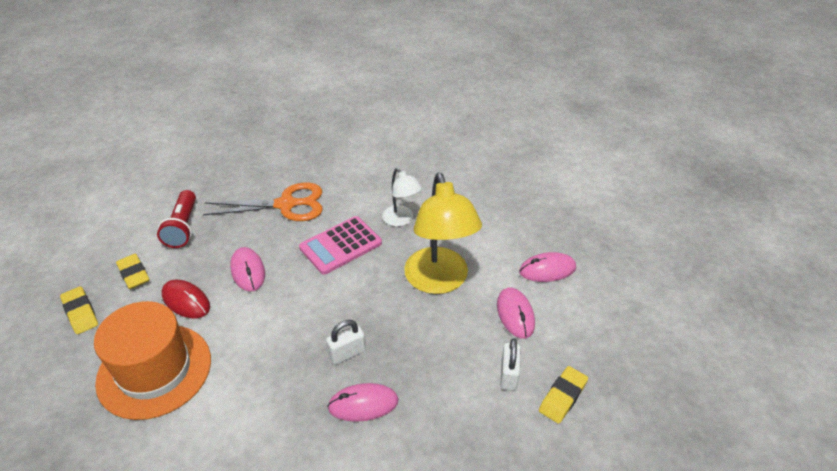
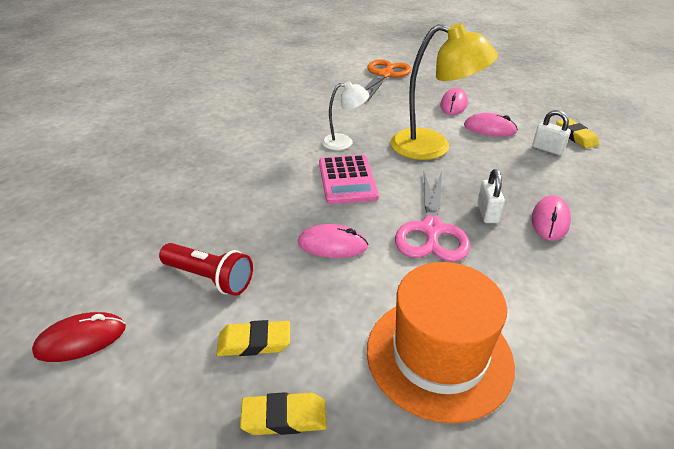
camera: 60 degrees left, 5 degrees down
red mouse [162,280,210,318] -> red mouse moved to [32,312,126,362]
orange scissors [203,183,323,221] -> orange scissors moved to [364,59,412,101]
none -> pink scissors [395,171,470,262]

